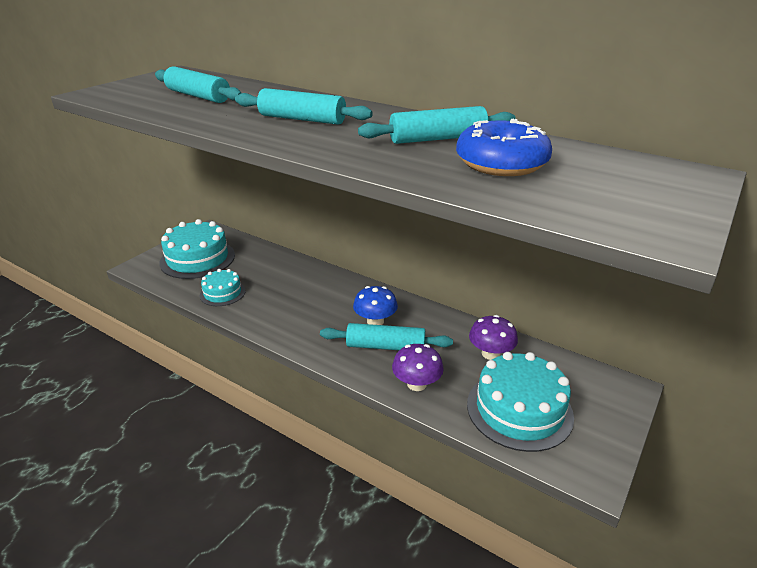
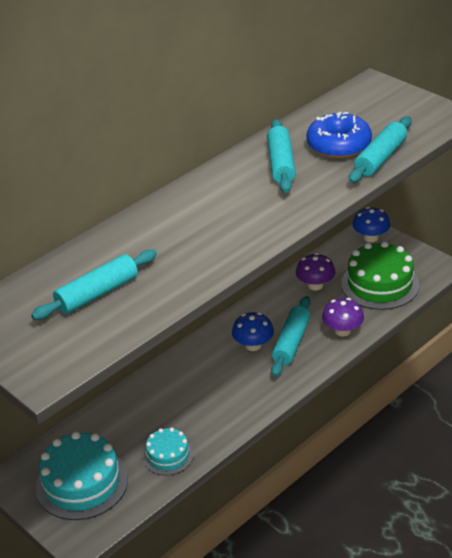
camera: 75 degrees left, 5 degrees up
turquoise rolling pin [235,88,373,125] -> turquoise rolling pin moved to [349,116,412,183]
turquoise cake [467,352,574,452] -> green cake [341,241,419,310]
none -> blue mushroom [352,207,391,242]

